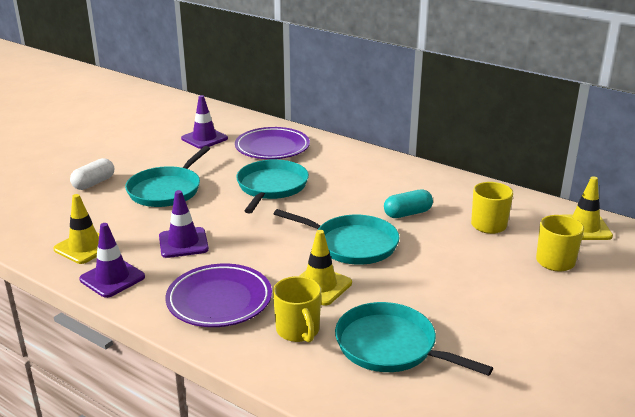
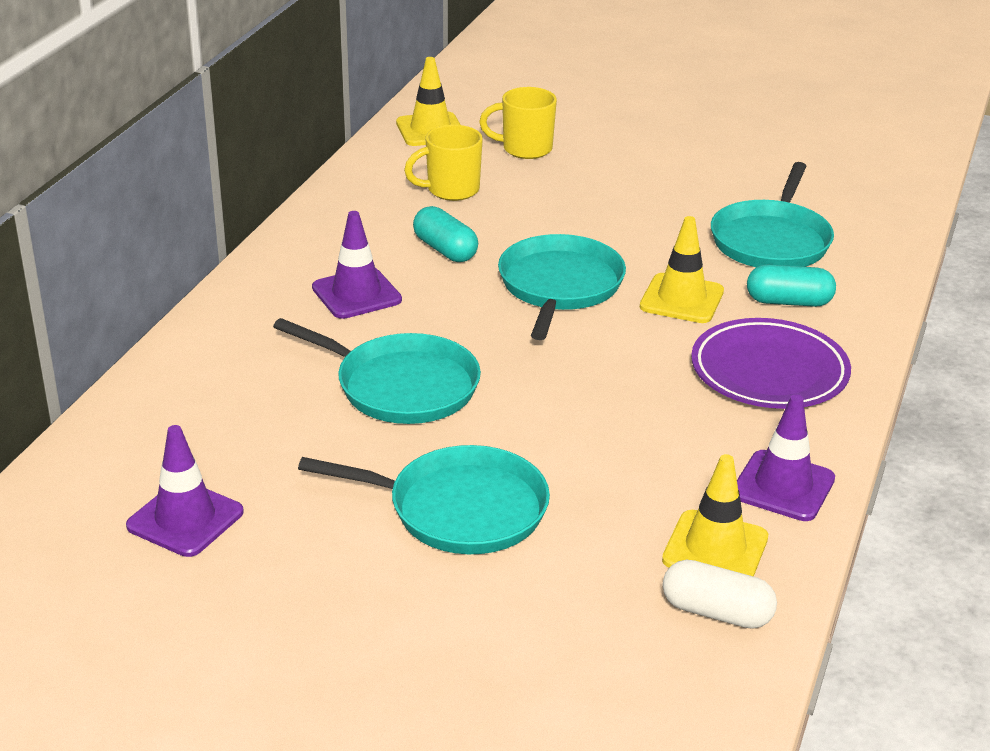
camera: 105 degrees left, 5 degrees up
white capsule [70,158,114,190] -> white capsule moved to [663,560,777,629]
purple traffic cone [159,190,209,258] -> purple traffic cone moved to [312,211,402,319]
purple plate [235,127,310,159] -> none
turquoise pan [236,160,309,213] -> turquoise pan turned 150 degrees counterclockwise [273,318,481,424]
yellow mug [273,276,321,343] -> turquoise capsule [747,265,836,307]

